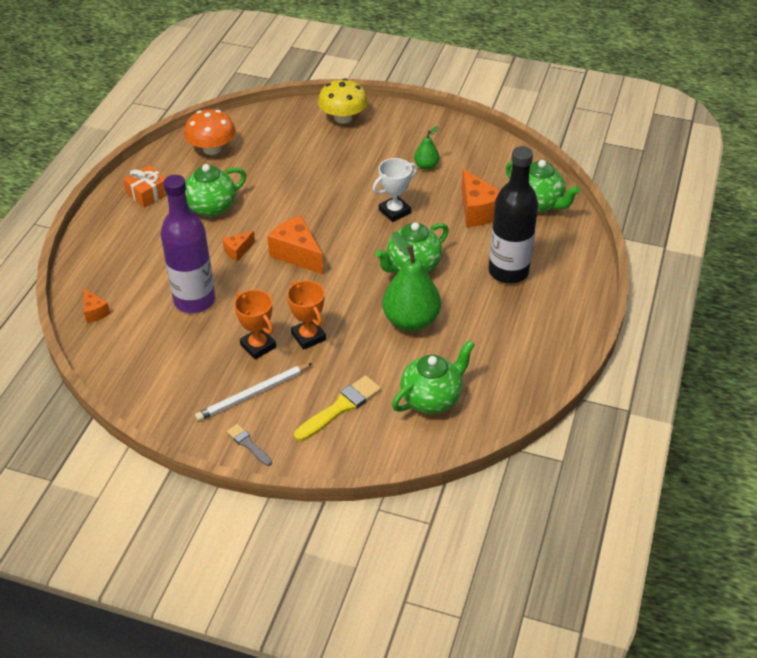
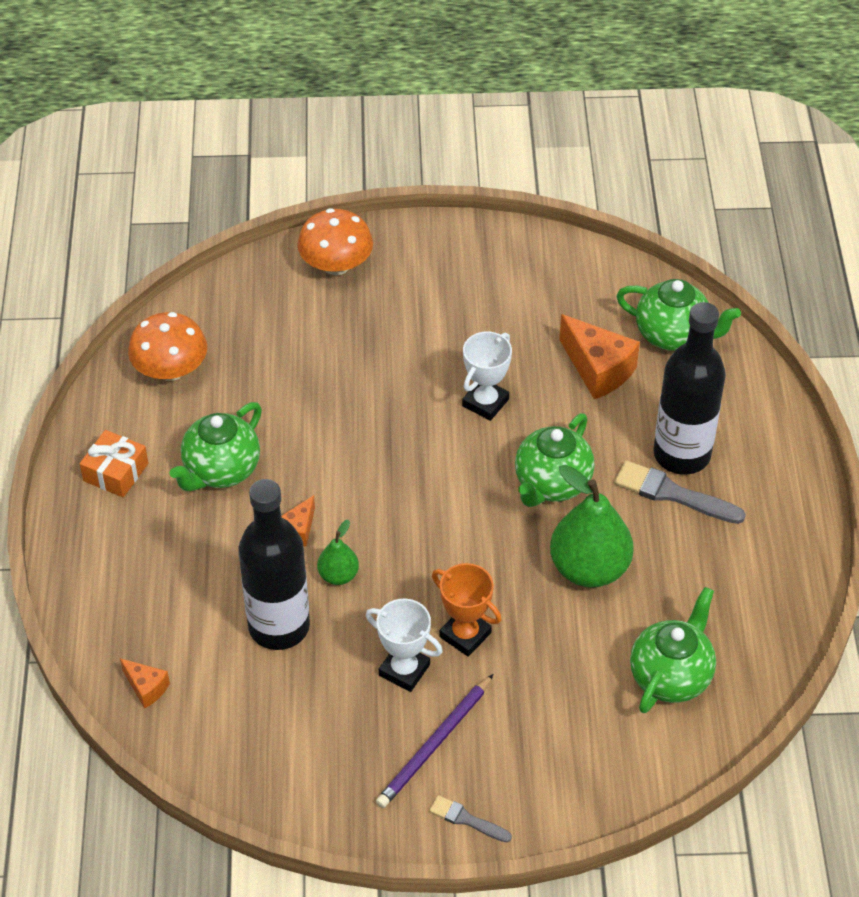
camera: 20 degrees left, 5 degrees up
purple bottle [161,175,215,313] -> black bottle [238,479,310,650]
white pencil [195,363,313,421] -> purple pencil [376,674,493,808]
orange trophy [234,290,276,360] -> white trophy [366,599,443,692]
orange cheese [267,216,323,274] -> none
yellow brush [294,375,381,441] -> none
yellow mushroom [318,78,368,124] -> orange mushroom [297,208,373,275]
green pear [414,126,439,170] -> green pear moved to [317,520,359,585]
none -> grey brush [614,460,746,524]

